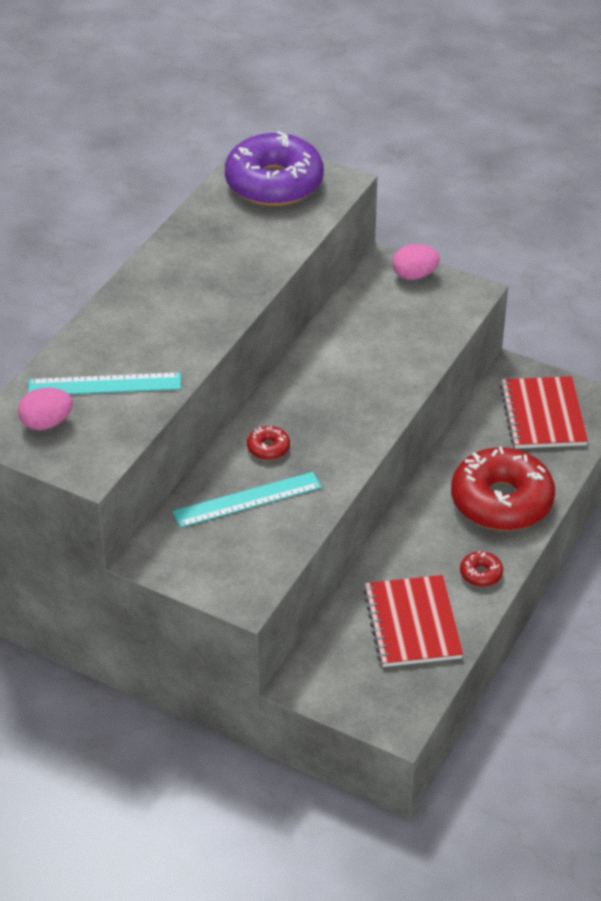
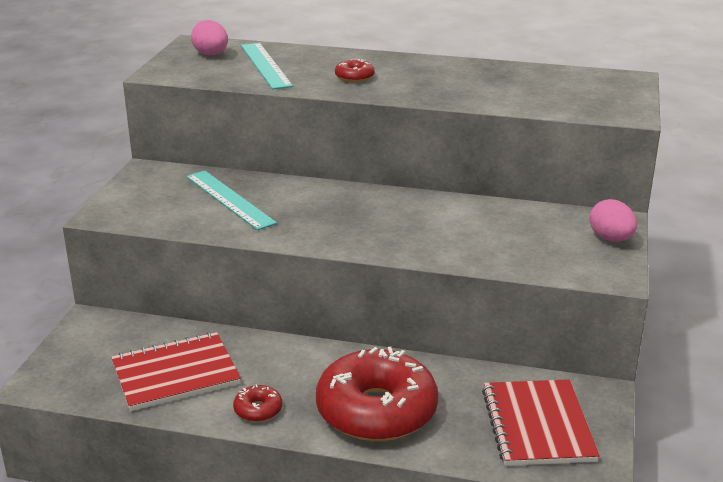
camera: 75 degrees right, 15 degrees down
purple donut [225,131,324,206] -> none
red donut [247,426,290,460] -> red donut moved to [335,59,375,83]
red notebook [500,376,588,449] -> red notebook turned 75 degrees counterclockwise [482,379,600,466]

